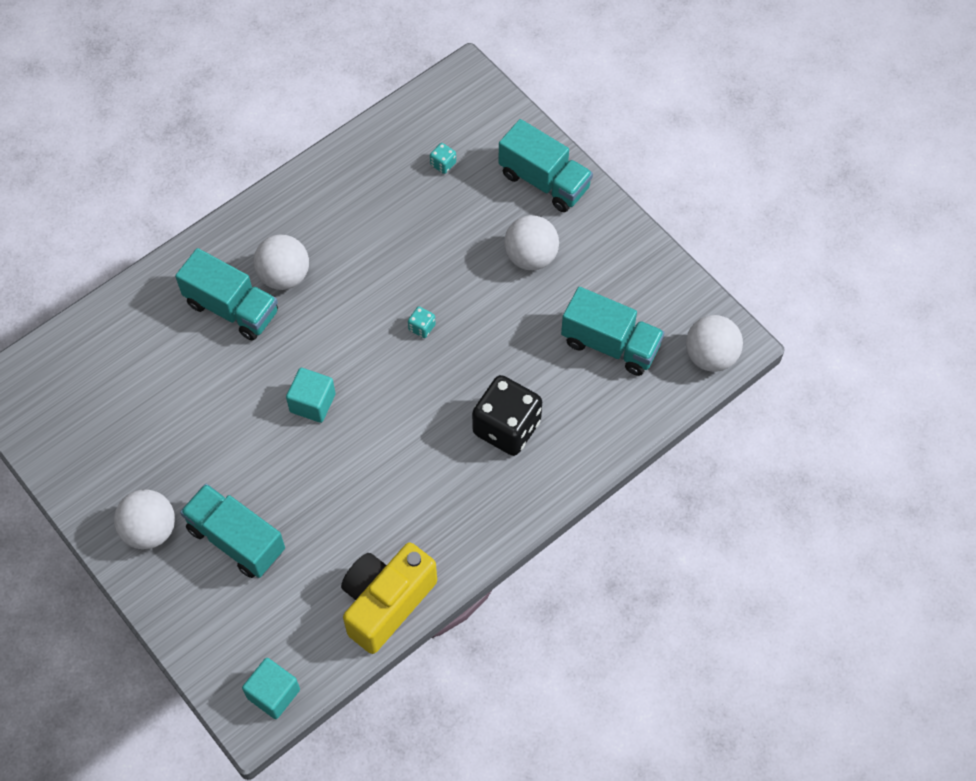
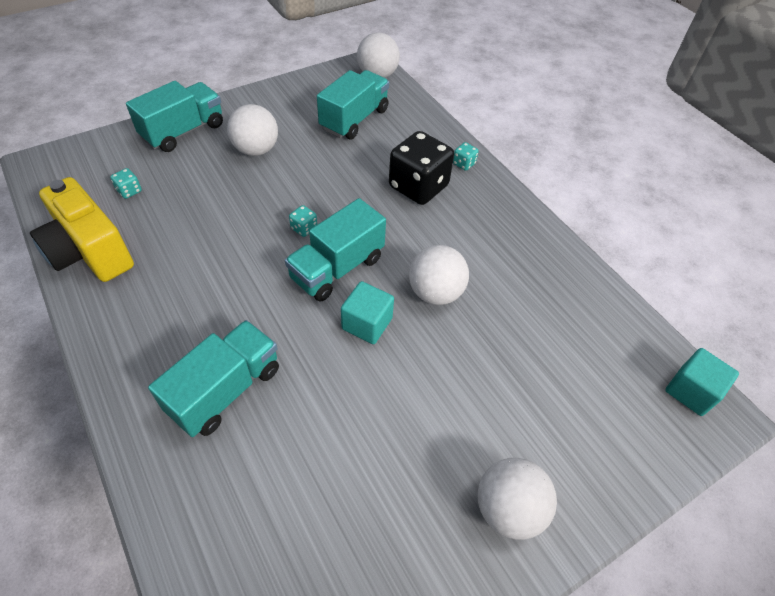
camera: 85 degrees left, 10 degrees down
turquoise truck [180,484,285,578] -> turquoise truck moved to [285,198,386,302]
white ball [253,234,309,290] -> white ball moved to [409,245,469,305]
yellow camera [341,542,437,654] -> yellow camera moved to [30,177,134,282]
none -> turquoise dice [453,142,479,171]

